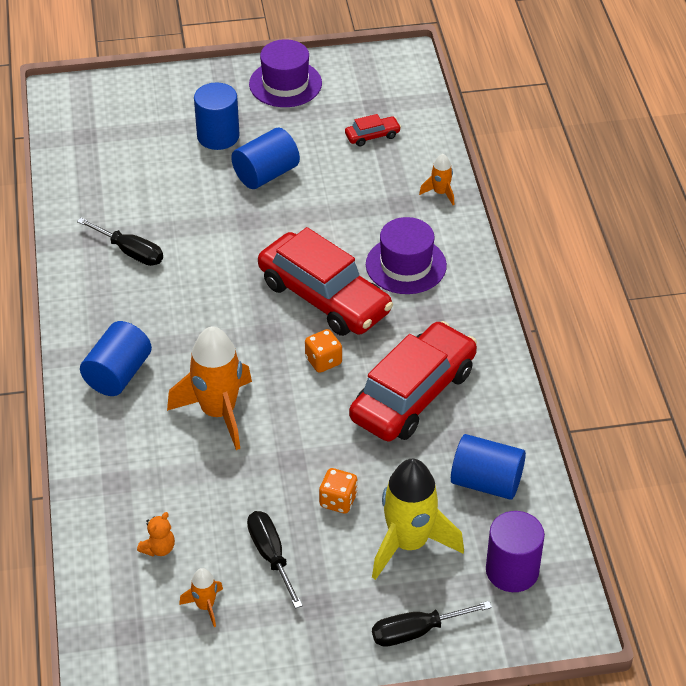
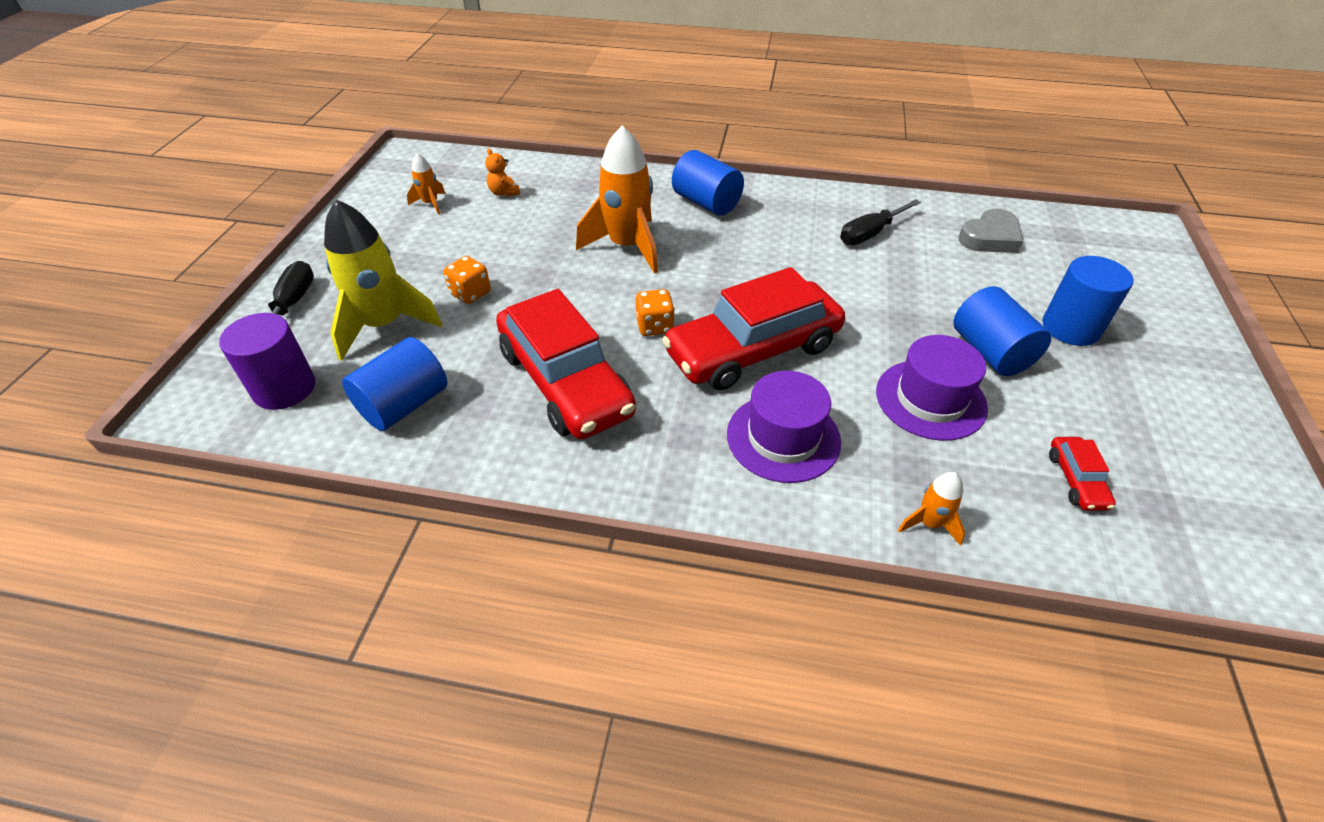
camera: 110 degrees right, 0 degrees up
black screwdriver [247,511,303,609] -> none
purple hat [249,39,322,107] -> purple hat moved to [876,335,988,441]
none -> grey heart [958,209,1023,253]

